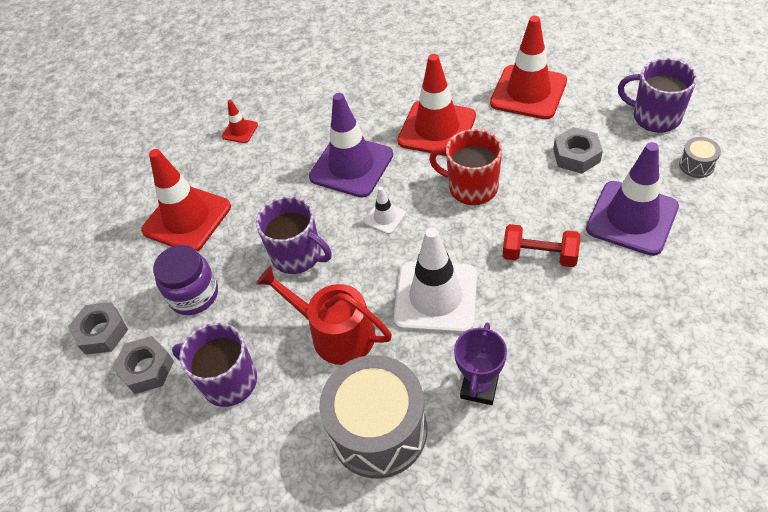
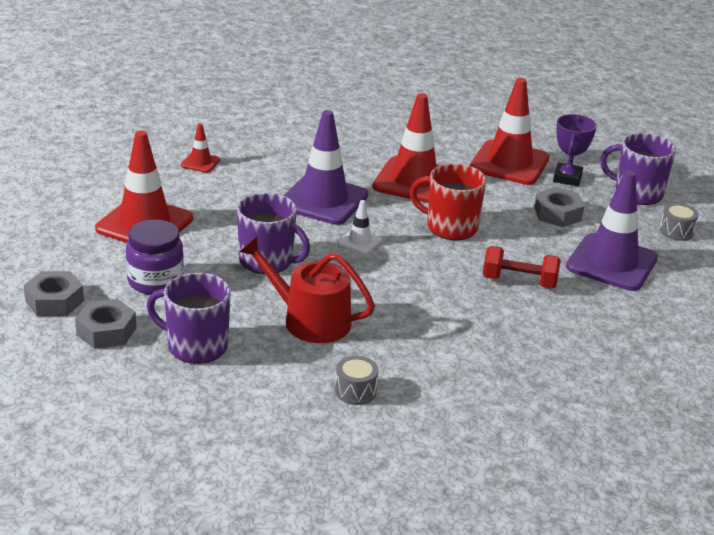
camera: 10 degrees left, 20 degrees down
grey drum [319,355,427,479] -> grey drum [335,356,378,405], size x0.42
white traffic cone [393,227,477,333] -> none
purple trophy [454,323,507,405] -> purple trophy moved to [553,114,597,186]

